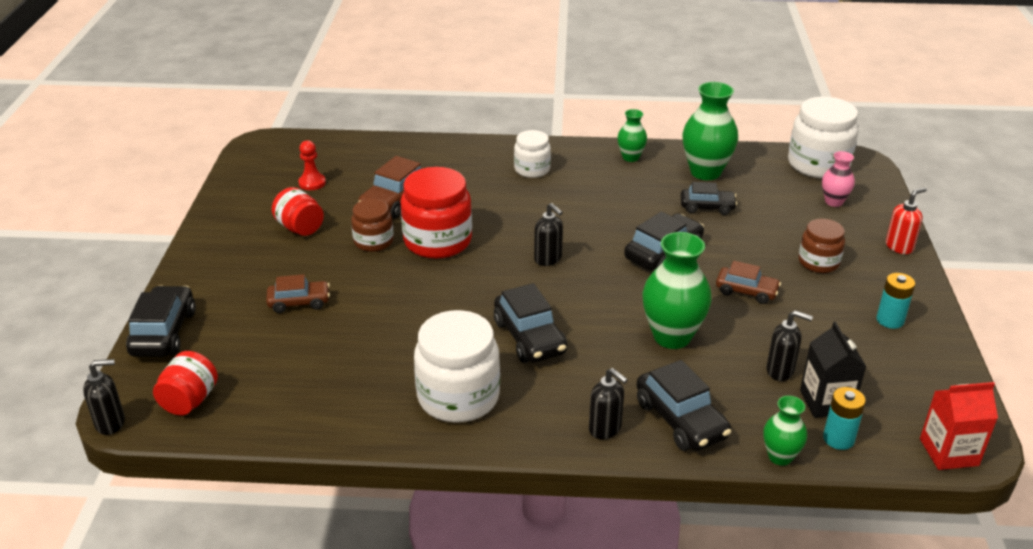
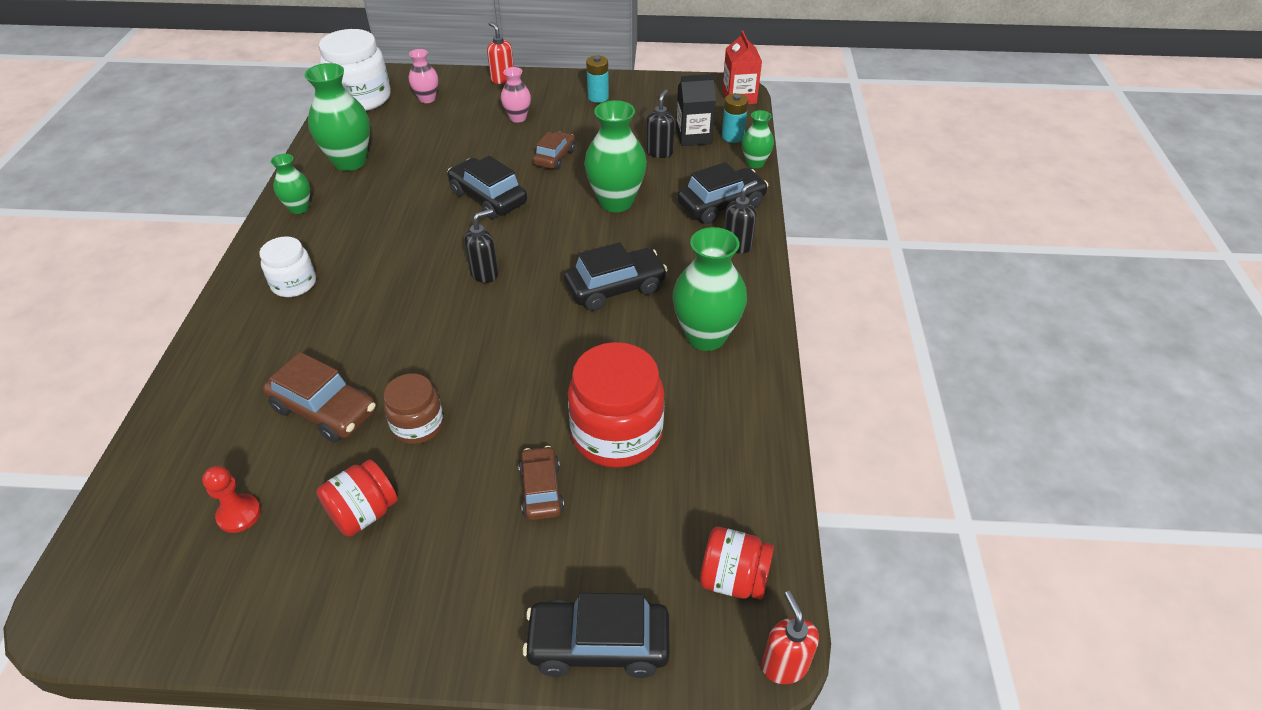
camera: 90 degrees left, 10 degrees up
black soap dispenser [83,359,125,435] -> red soap dispenser [762,591,819,684]
red jar [400,167,472,259] -> red jar moved to [568,342,665,468]
white jar [414,310,500,423] -> green vase [673,227,747,351]
black car [681,182,737,215] -> none
brown jar [799,219,845,273] -> pink vase [501,67,531,122]

